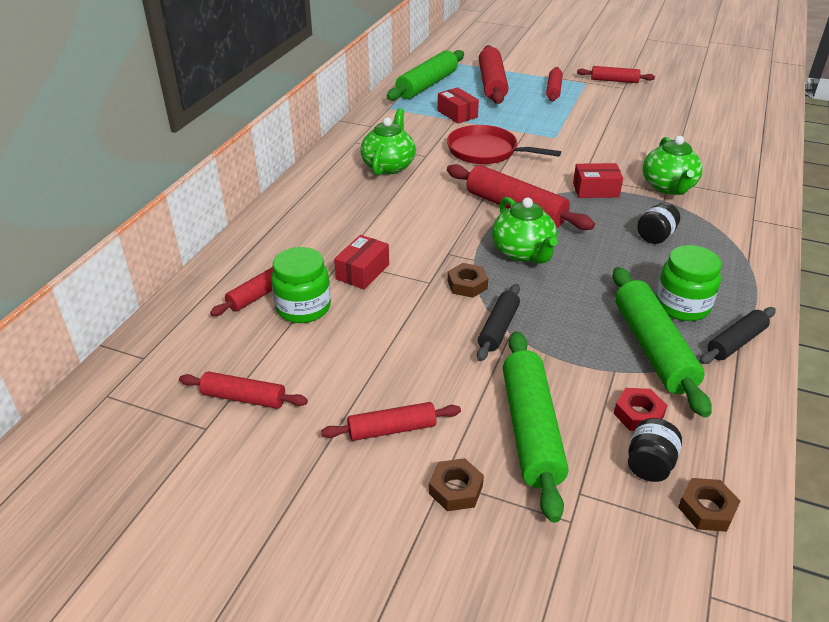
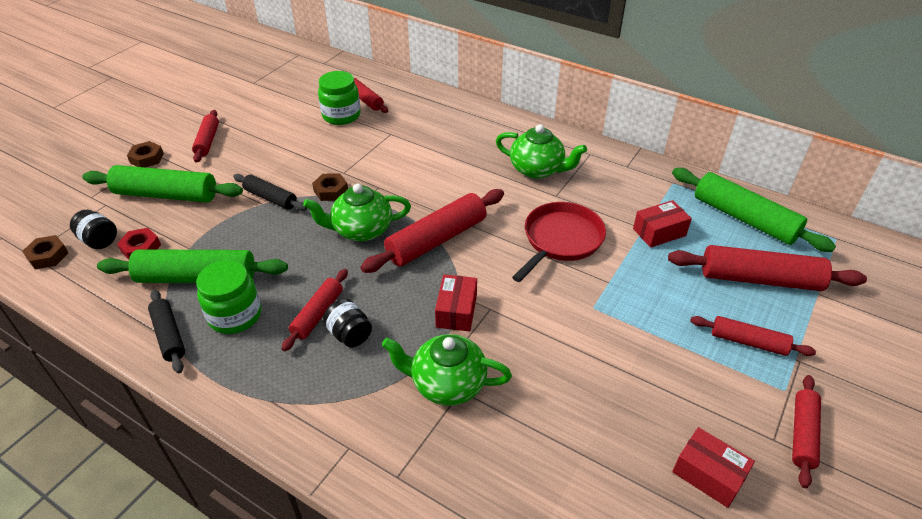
camera: 100 degrees right, 5 degrees up
red rolling pin [179,371,308,409] -> red rolling pin moved to [282,269,348,351]
red box [334,235,389,289] -> red box moved to [672,427,755,508]

